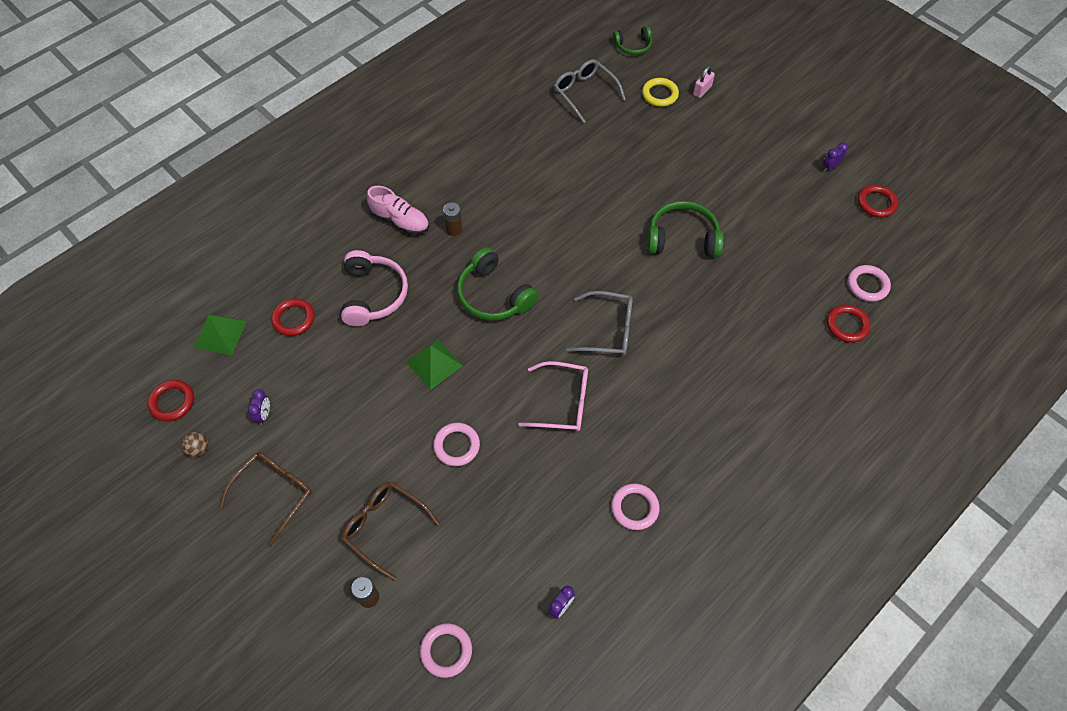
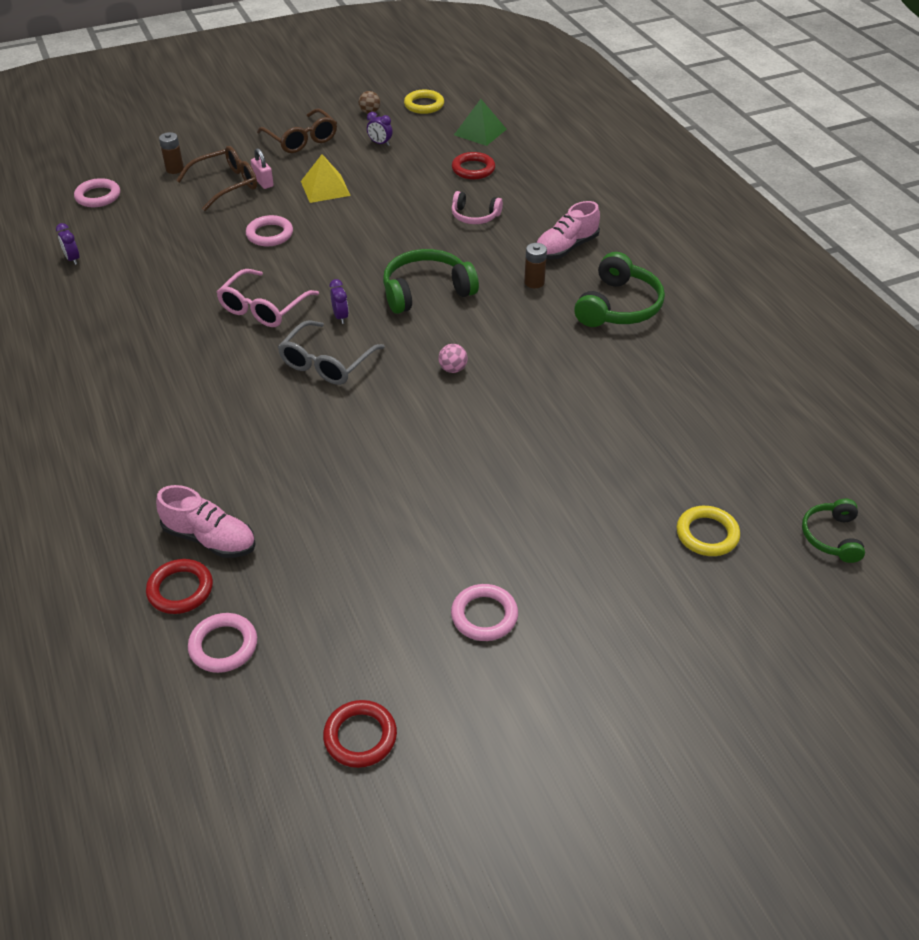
camera: 110 degrees right, 15 degrees down
red ring [148,380,194,421] -> yellow ring [404,90,444,114]
pink headphones [341,250,408,326] -> pink headphones [451,191,503,224], size x0.60
green pyramid [406,339,463,390] -> none
grey glasses [554,59,626,124] -> none
pink ring [611,483,660,530] -> pink ring moved to [451,584,518,641]
green headphones [647,201,724,257] -> green headphones moved to [574,252,665,327]
pink padlock [693,66,715,98] -> pink padlock moved to [251,148,274,189]
purple clock [823,142,848,171] -> purple clock moved to [330,279,349,324]
none -> pink shoe [156,485,256,558]
none -> yellow pyramid [301,154,351,203]
none -> pink ball [439,344,468,373]

